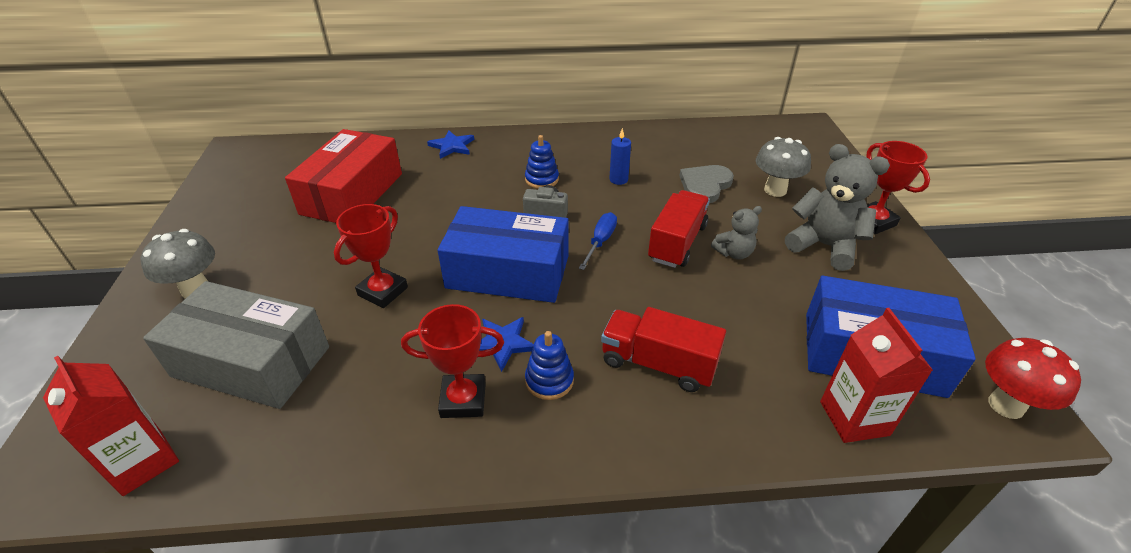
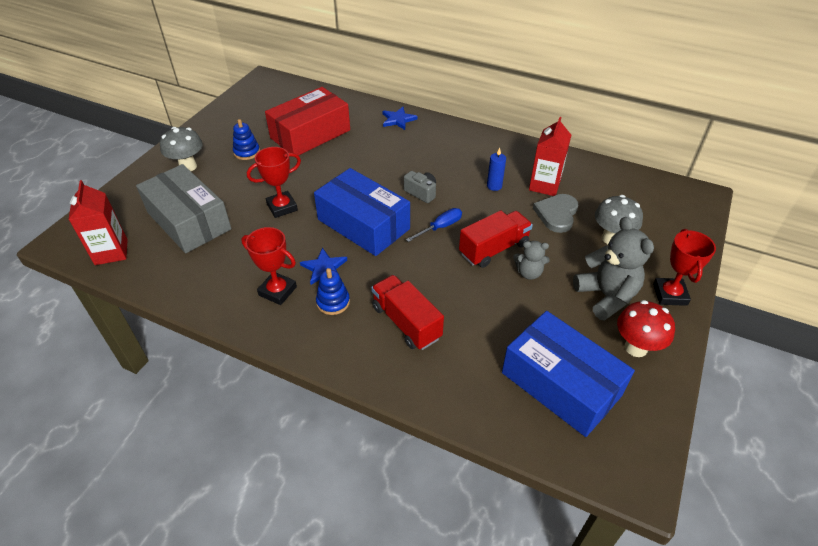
camera: 30 degrees right, 5 degrees up
blue stacking toy [525,135,559,189] -> blue stacking toy moved to [233,119,260,160]
grey heart [680,165,734,203] -> grey heart turned 45 degrees counterclockwise [533,194,578,233]
red carton [820,308,933,443] -> red carton moved to [529,117,571,196]
red mushroom [985,338,1081,419] -> red mushroom moved to [617,300,675,357]

